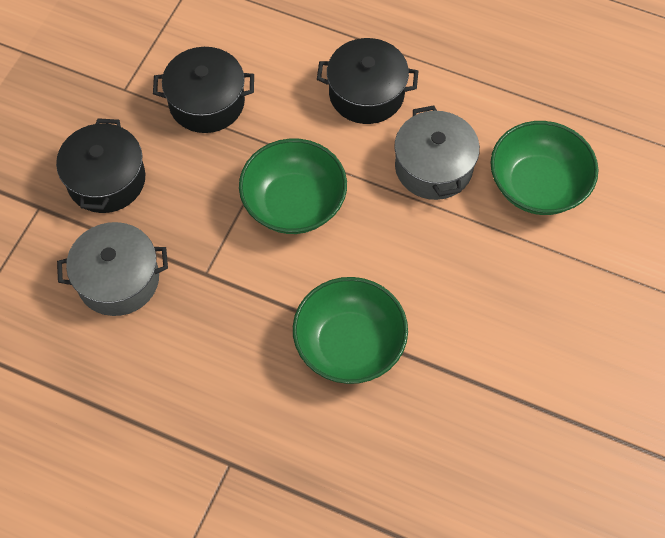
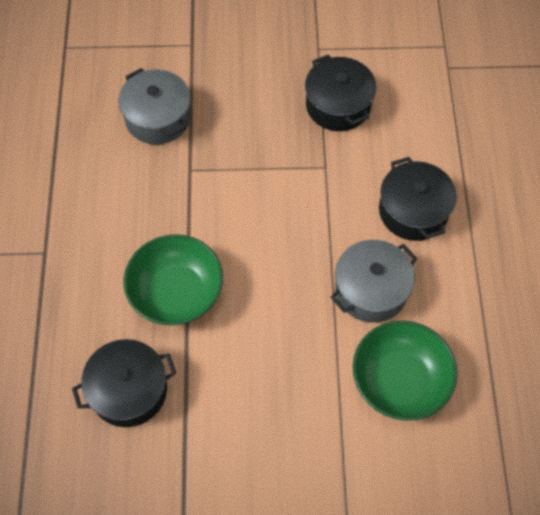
camera: 65 degrees right, 0 degrees up
black pot [56,118,145,213] -> black pot moved to [72,339,176,427]
green bowl [239,139,347,234] -> none

